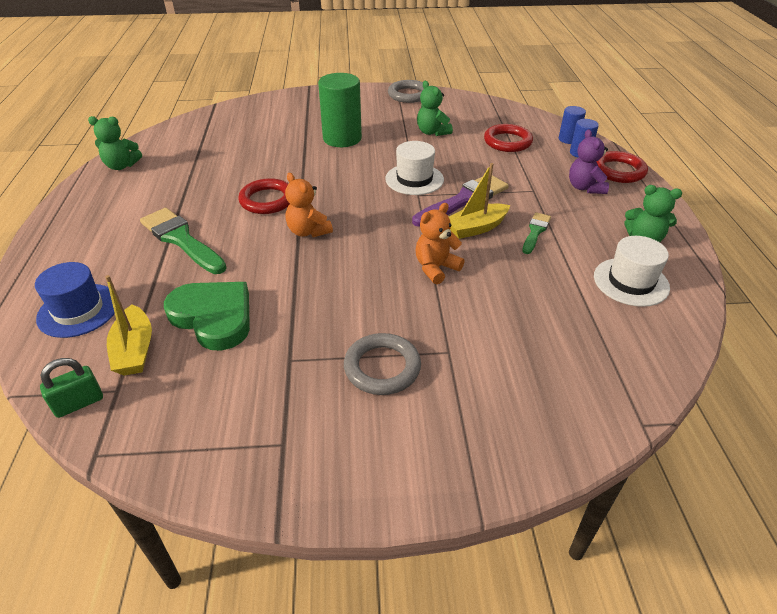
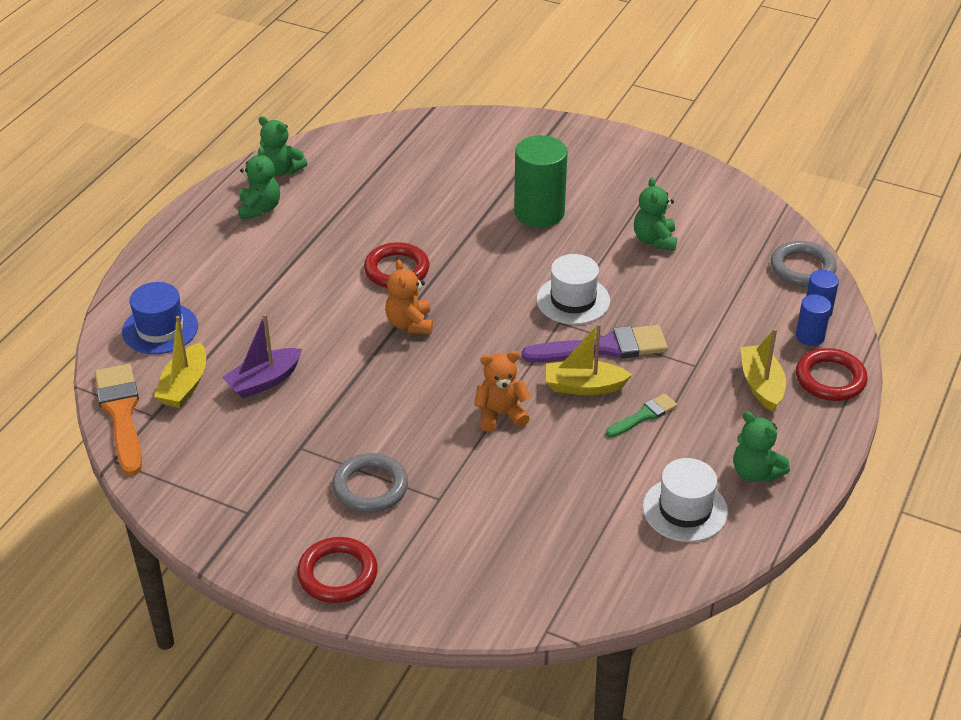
camera: 30 degrees right, 0 degrees up
green padlock [40,358,103,418] -> orange brush [95,364,142,476]
green brush [140,208,227,274] -> none
green heart [164,282,250,351] -> purple boat [222,314,302,399]
grey ring [388,80,424,103] -> grey ring moved to [771,241,837,287]
red ring [484,124,533,152] -> red ring moved to [297,537,378,603]
purple teddy bear [569,129,609,194] -> yellow boat [740,328,786,411]
none -> green teddy bear [238,147,280,219]

